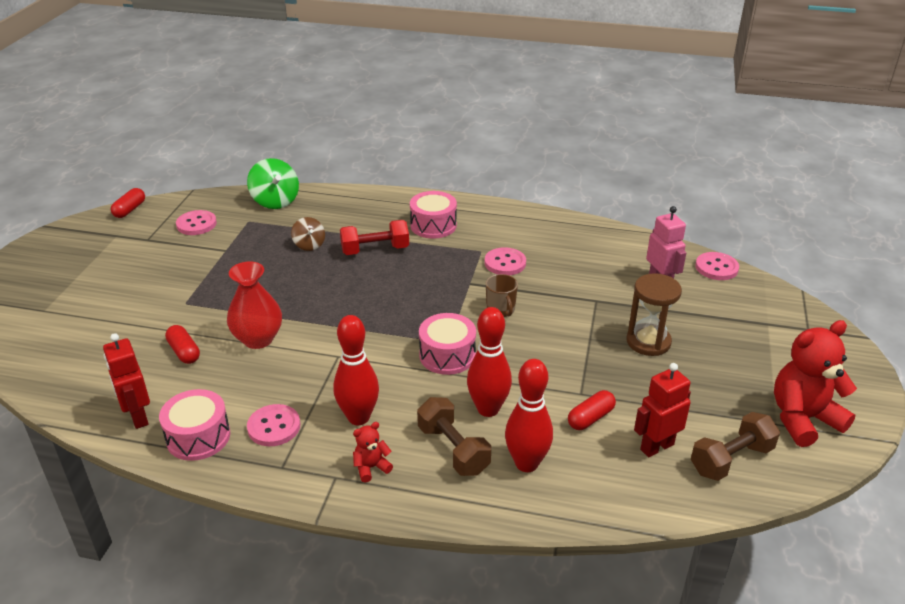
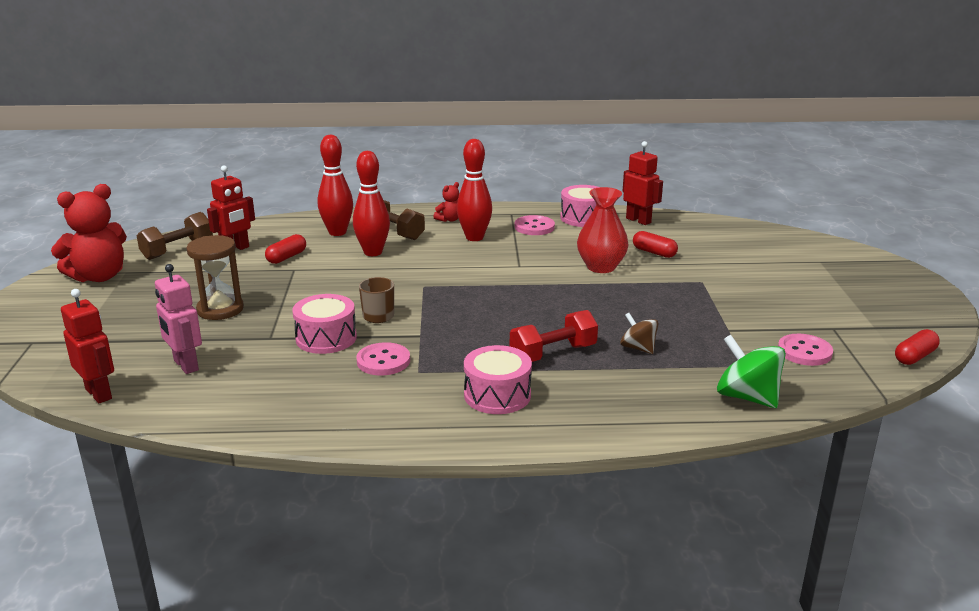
camera: 165 degrees right, 10 degrees down
red capsule [111,188,145,218] -> red capsule turned 45 degrees clockwise [895,329,940,365]
pink drum [419,313,476,375] -> pink drum moved to [292,294,357,354]
pink button [695,252,739,280] -> red robot [61,289,114,403]

